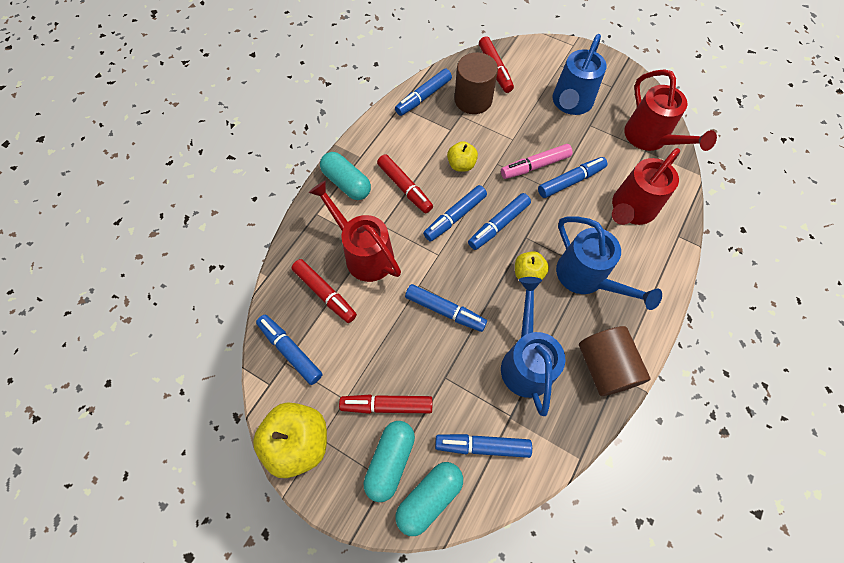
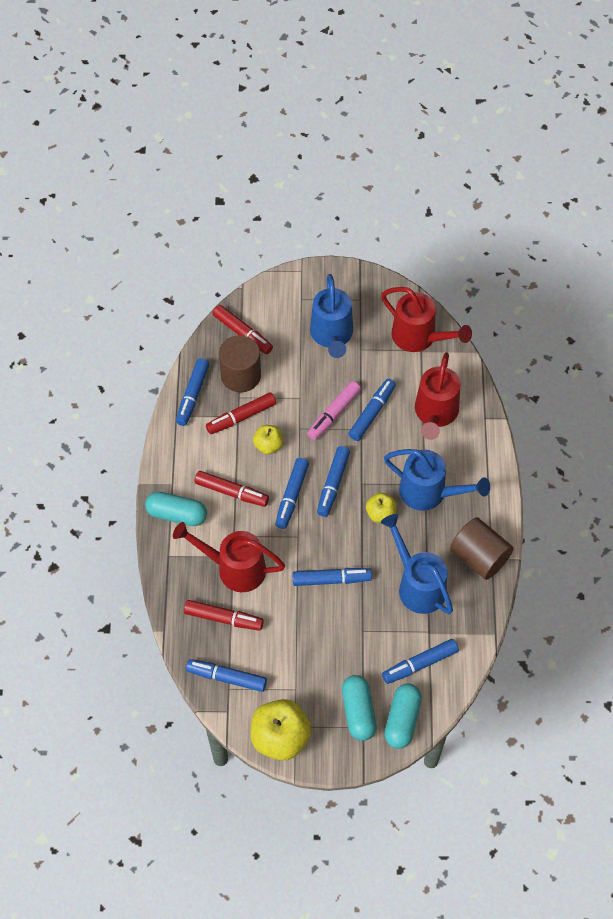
camera: 30 degrees left, 5 degrees down
red marker [339,394,432,414] -> red marker moved to [206,392,276,434]

